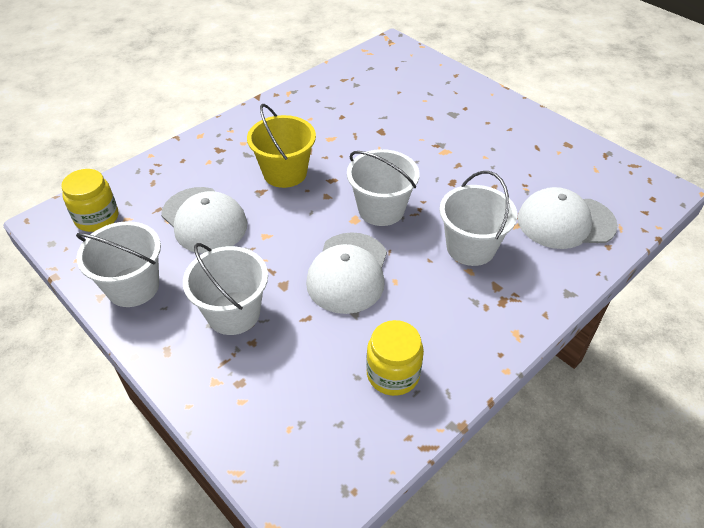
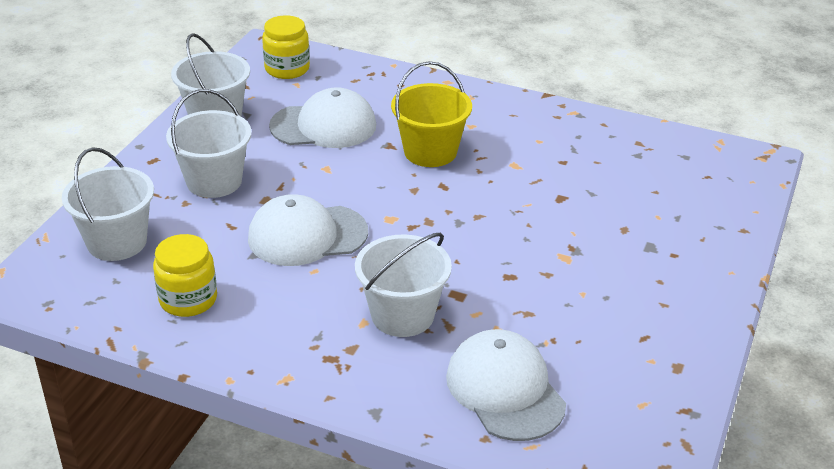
camera: 65 degrees right, 10 degrees down
white cap [161,187,247,253] -> white cap turned 120 degrees counterclockwise [269,87,376,148]
white bucket [347,149,420,226] -> white bucket moved to [62,147,154,261]

